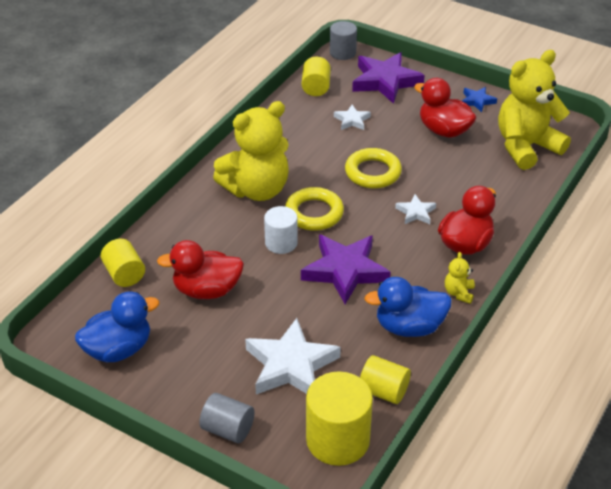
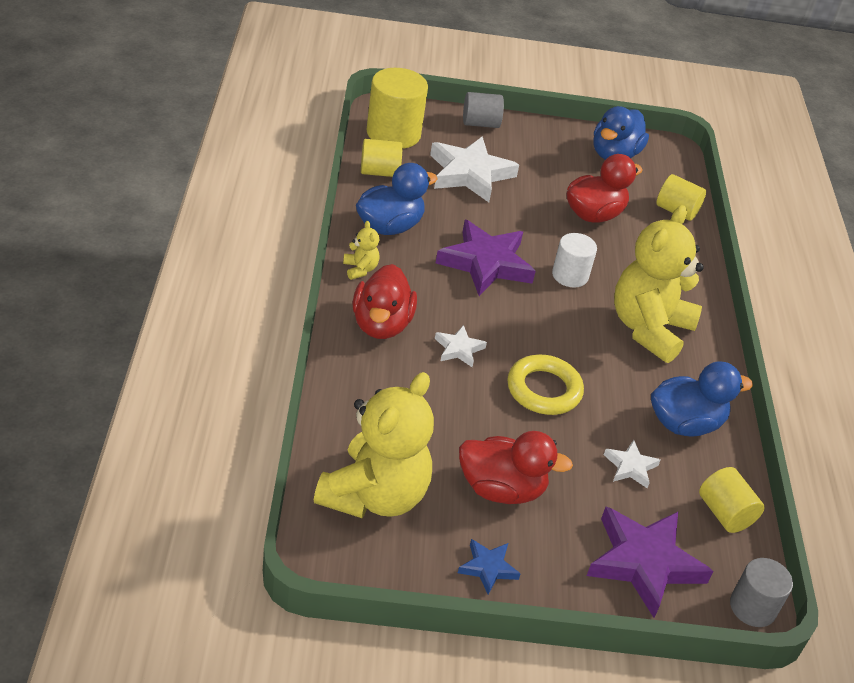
camera: 145 degrees right, 0 degrees up
yellow ring [285,187,344,231] -> none
none -> blue duck [651,362,753,437]

